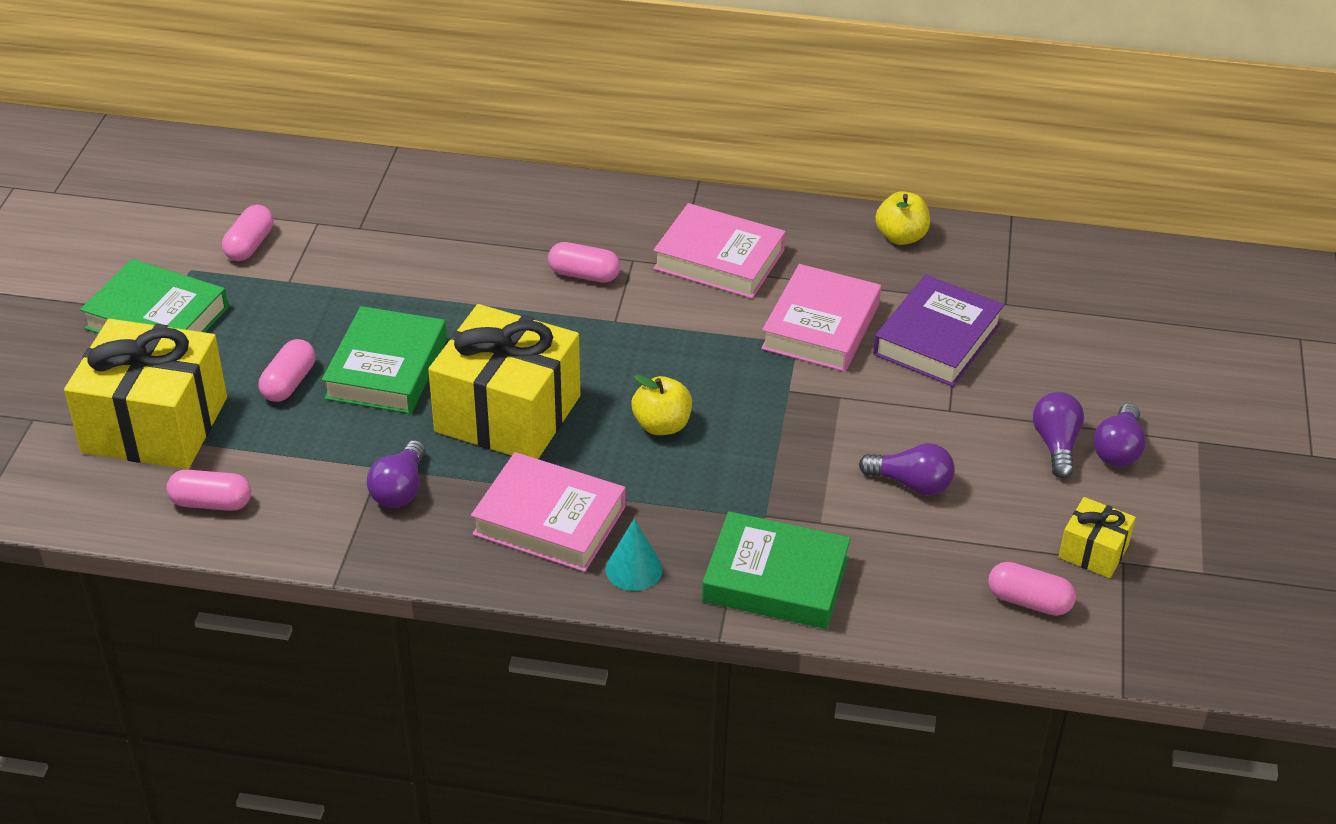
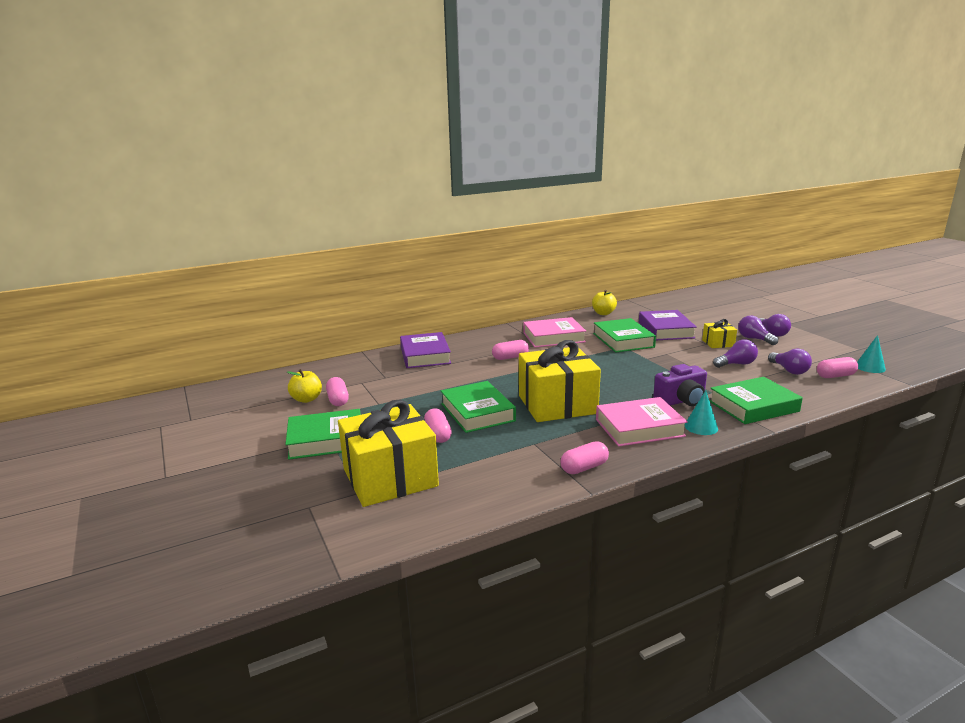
camera: 35 degrees left, 20 degrees down
pink capsule [166,470,251,511] -> pink capsule moved to [560,441,609,474]
purple light bulb [367,440,426,508] -> purple light bulb moved to [768,349,812,375]
yellow apple [632,375,692,435] -> yellow apple moved to [287,369,322,403]
pink book [761,264,881,372] -> green book [593,318,656,352]
yellow gift [1058,497,1136,578] -> yellow gift moved to [702,319,737,348]
none -> purple book [400,332,451,368]
none -> purple camera [653,364,707,406]
none -> turquoise cone [857,335,886,373]

